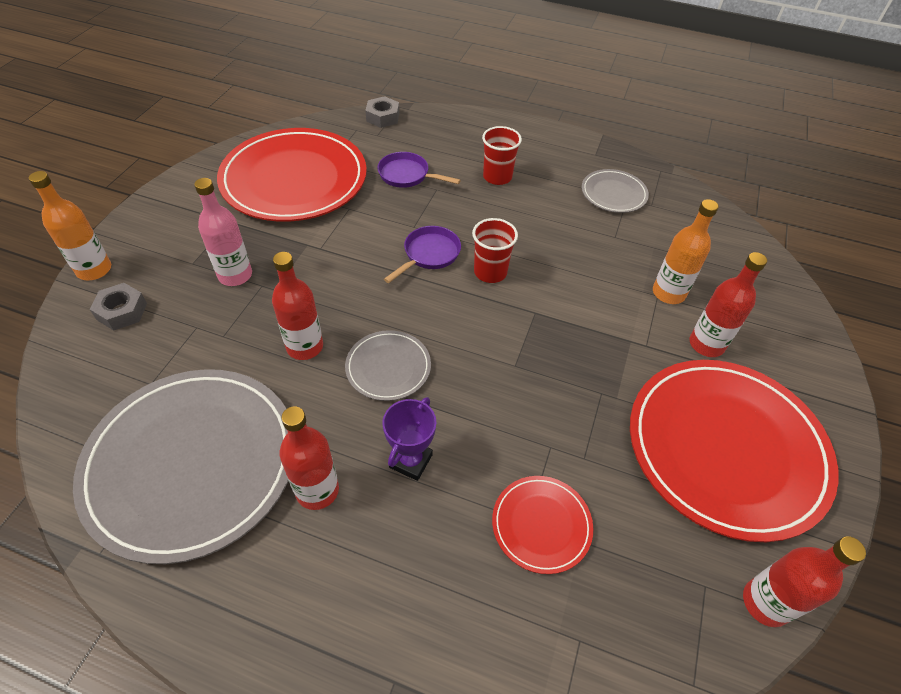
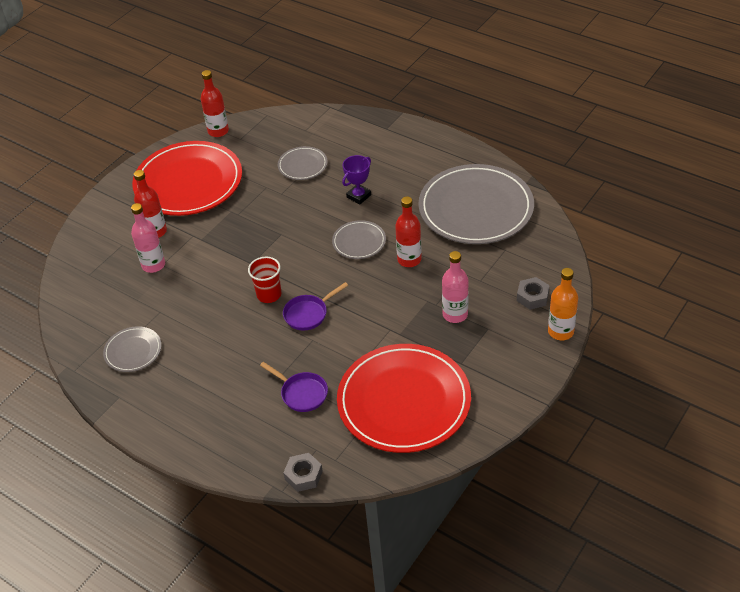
camera: 160 degrees left, 5 degrees down
red bottle [280,407,339,510] -> none
red cup [482,126,522,185] -> none
red plate [492,476,593,574] -> grey plate [278,146,328,180]
orange bottle [653,199,719,304] -> pink bottle [131,203,165,273]

